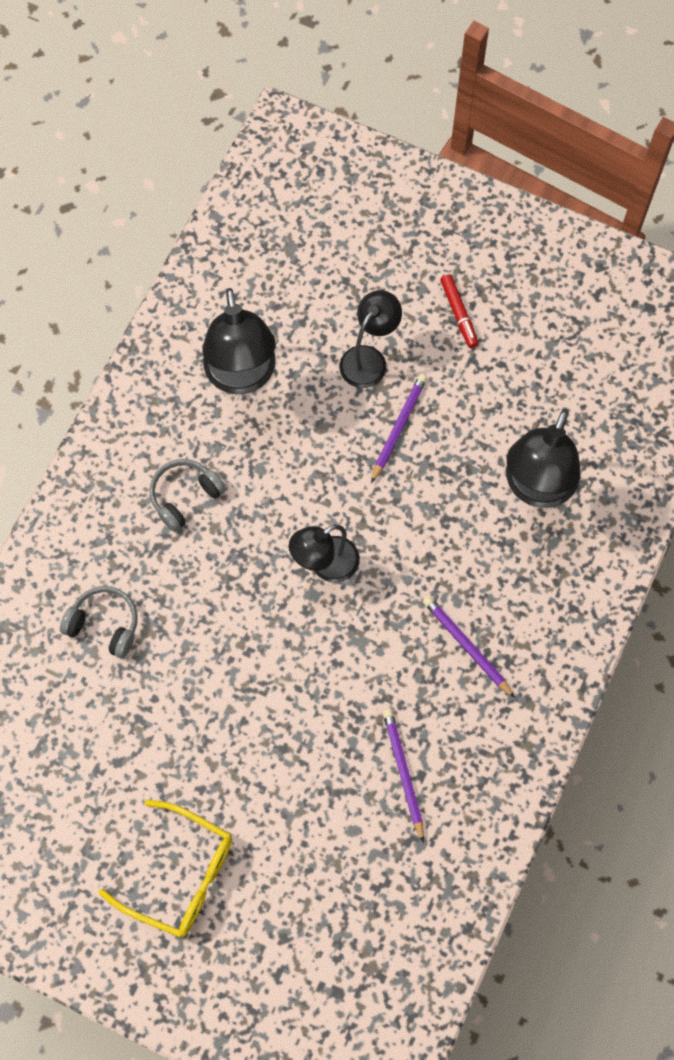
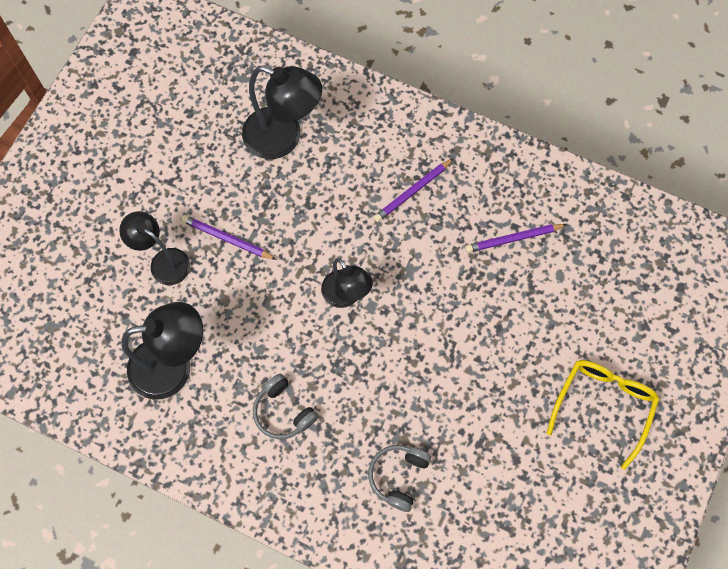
camera: 90 degrees left, 0 degrees up
red marker [440,274,478,348] -> none

